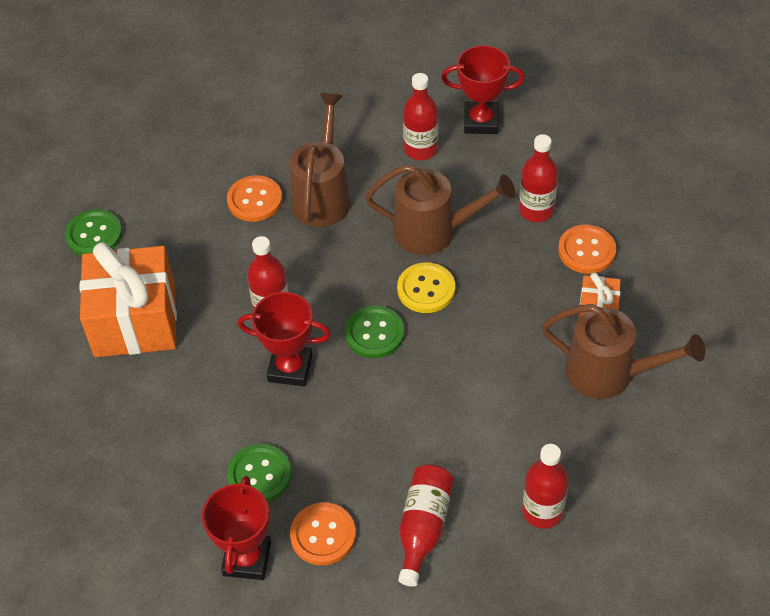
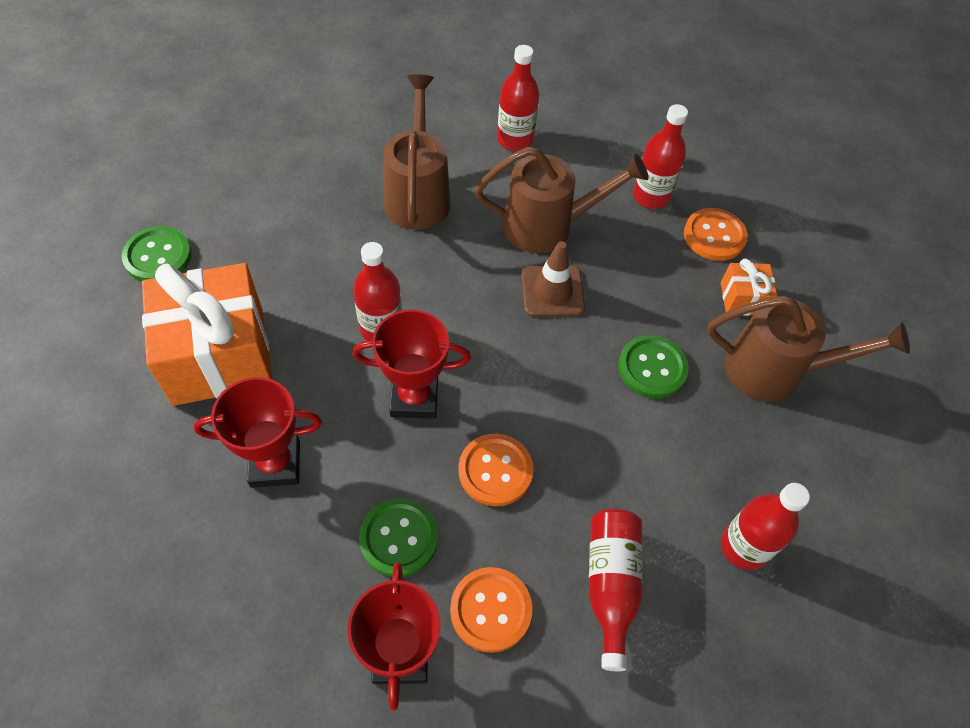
camera: 15 degrees left, 5 degrees up
orange button [227,175,282,222] -> orange button moved to [458,434,534,506]
green button [345,305,404,358] -> green button moved to [618,335,689,399]
yellow button [397,262,455,313] -> brown traffic cone [521,241,585,317]
red trophy [441,45,525,134] -> red trophy moved to [194,377,322,488]

